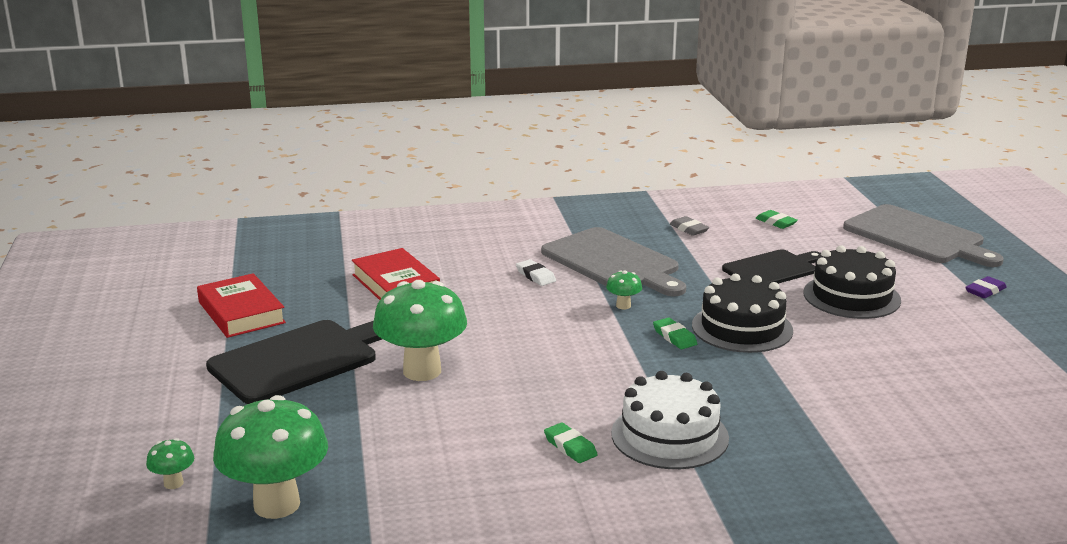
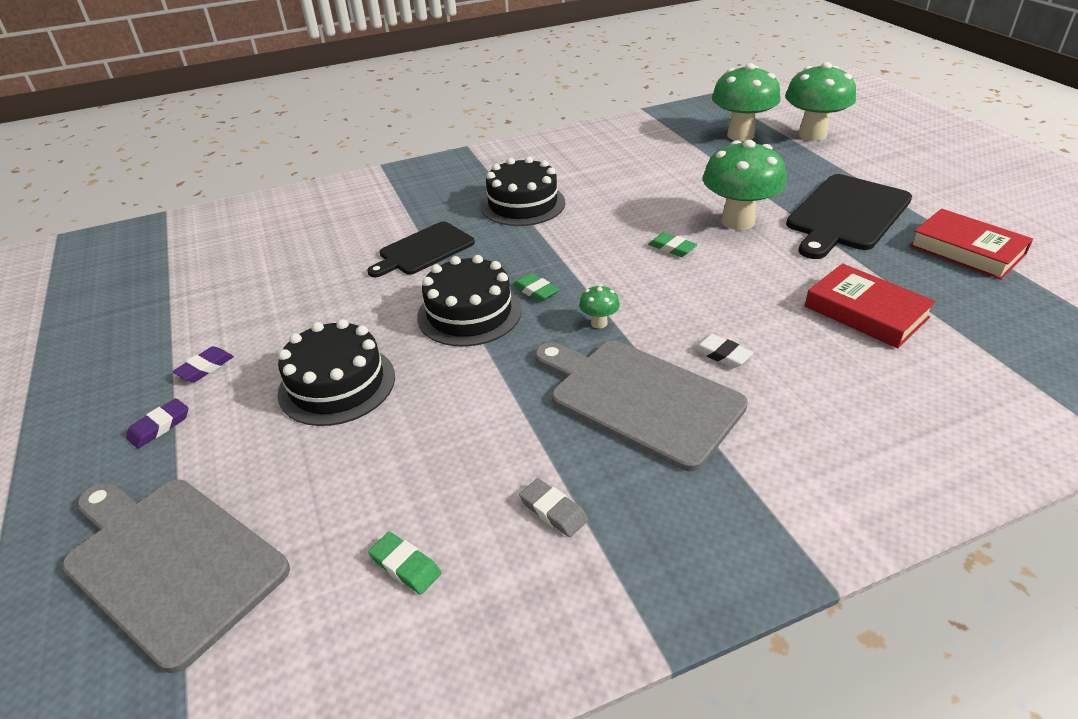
camera: 170 degrees right, 15 degrees up
green mushroom [146,438,194,489] -> green mushroom [785,62,856,141], size x2.33
green eraser [544,422,598,463] -> green eraser moved to [648,232,697,257]
white cake [611,371,729,469] -> black cake [481,156,565,226]
black cutting board [722,249,821,284] -> black cutting board moved to [367,221,475,277]
none -> purple eraser [172,346,234,382]

